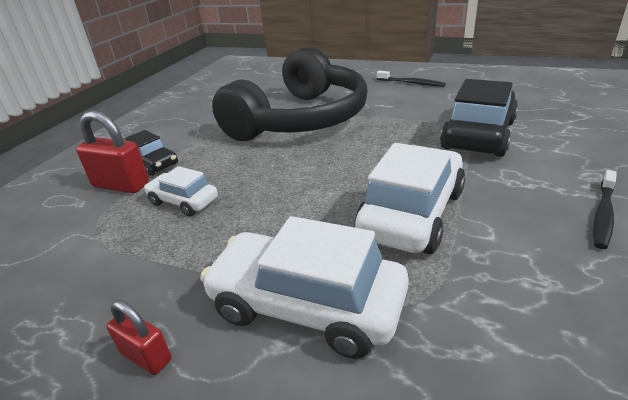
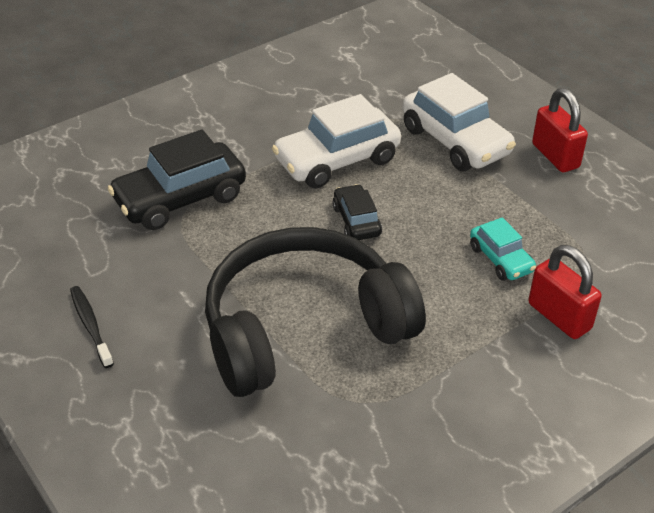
camera: 150 degrees left, 10 degrees up
red padlock [107,300,172,375] -> red padlock [532,88,588,172], size x1.69
black car [124,130,178,176] -> black car moved to [332,184,382,240]
white car [144,166,218,216] -> turquoise car [470,217,536,281]
black toothbrush [593,170,617,249] -> none

